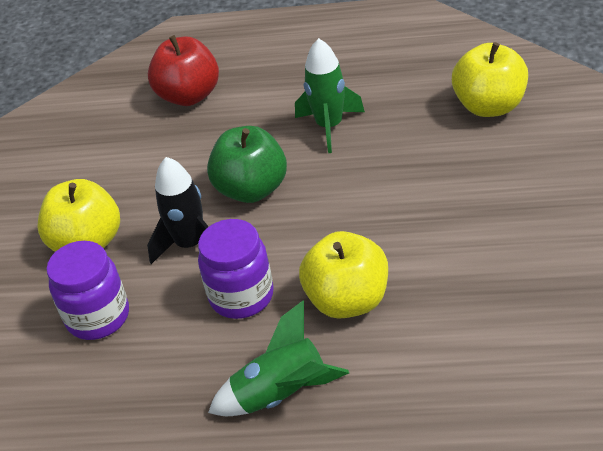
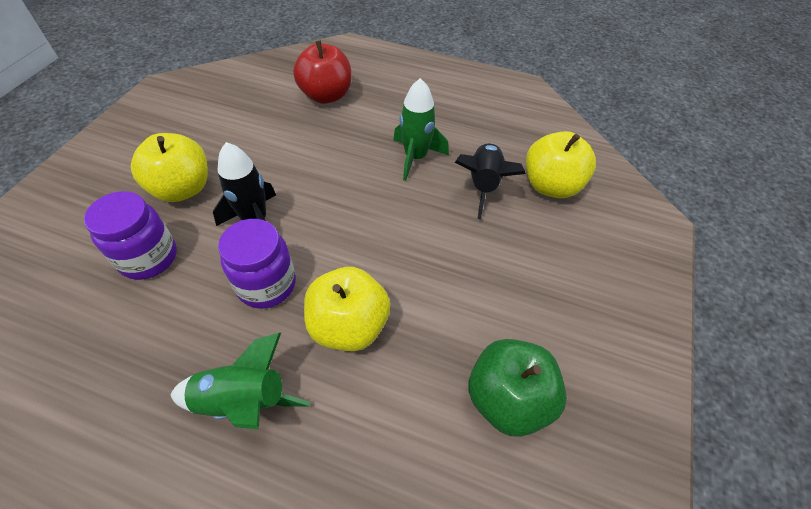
camera: 10 degrees right, 10 degrees up
green apple [207,126,287,203] -> green apple moved to [468,339,567,437]
none -> black rocket [454,143,526,219]

